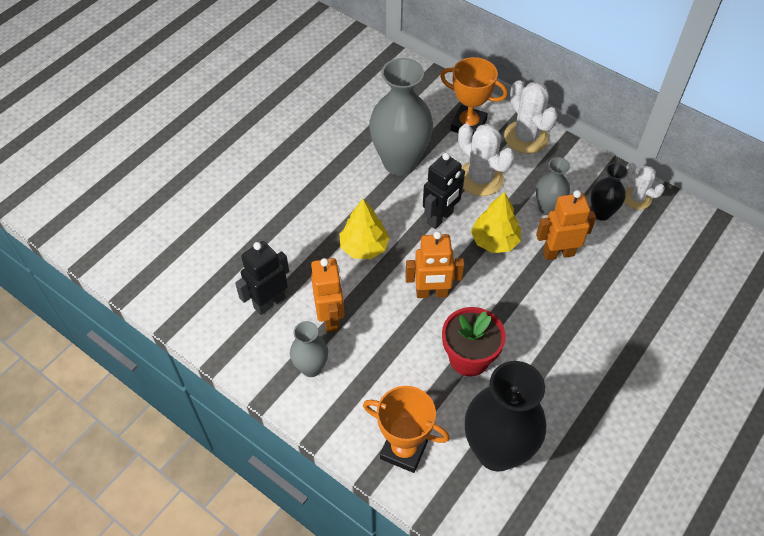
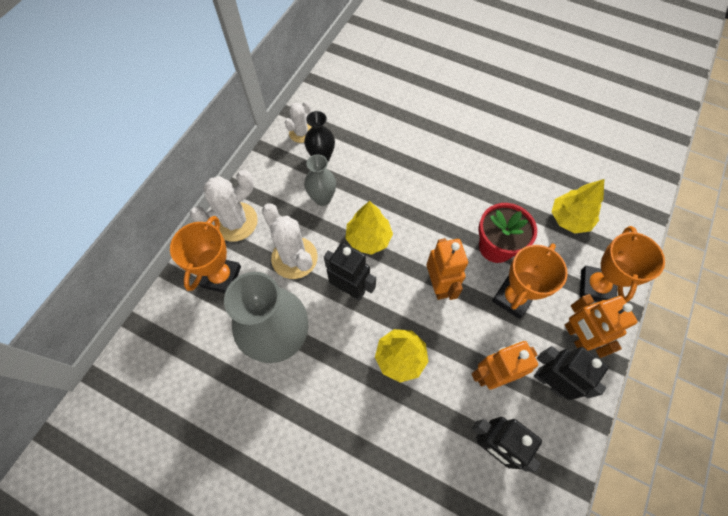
camera: 100 degrees left, 10 degrees up
grey vase [290,321,328,377] -> black robot [534,346,608,400]
white cactus [458,123,515,196] -> white cactus turned 75 degrees counterclockwise [262,204,318,279]
black vase [465,361,546,472] -> yellow tree [552,179,604,233]
orange robot [536,190,596,260] -> orange robot moved to [565,294,638,358]
none -> orange trophy [492,244,568,319]

